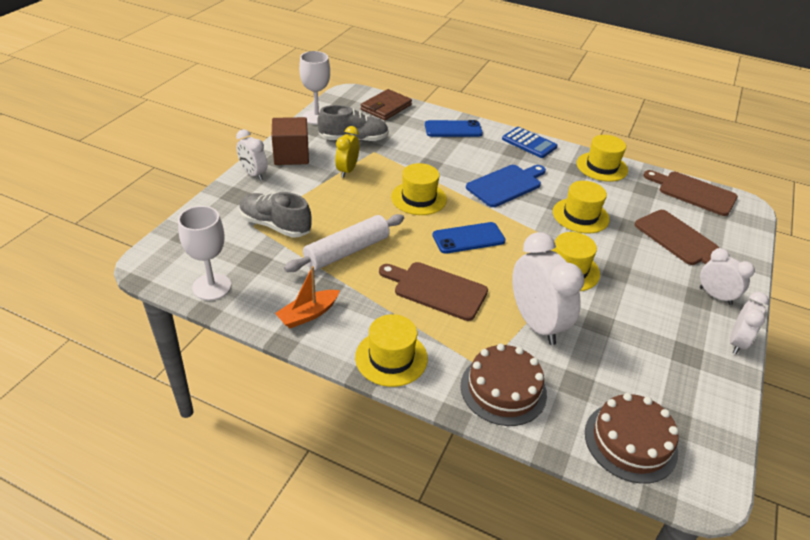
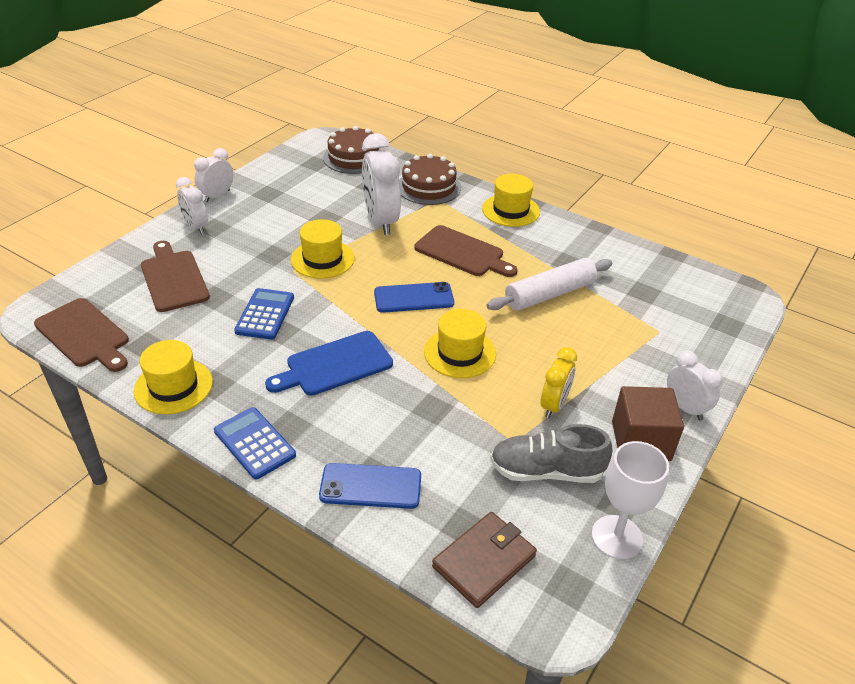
camera: 170 degrees left, 0 degrees up
white goblet [178,206,231,300] -> none
grey shoe [239,192,312,238] -> none
orange boat [275,266,340,328] -> none
yellow hat [553,181,610,234] -> blue calculator [234,288,294,340]

